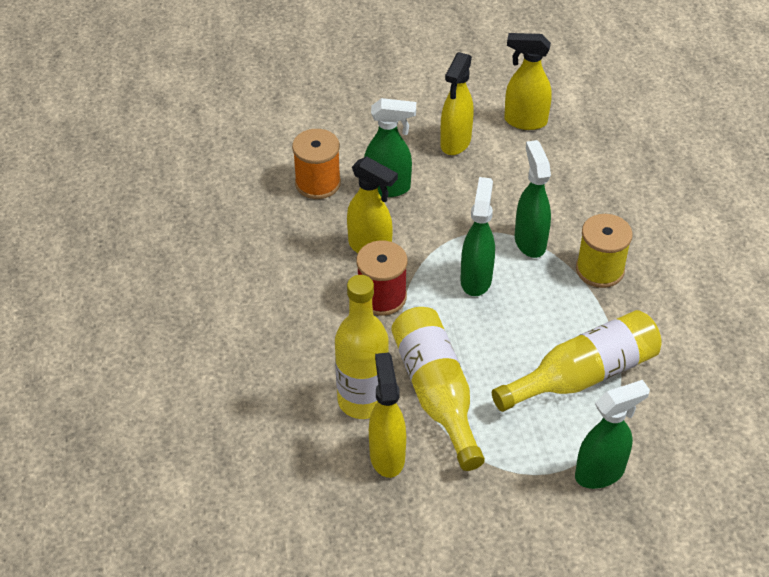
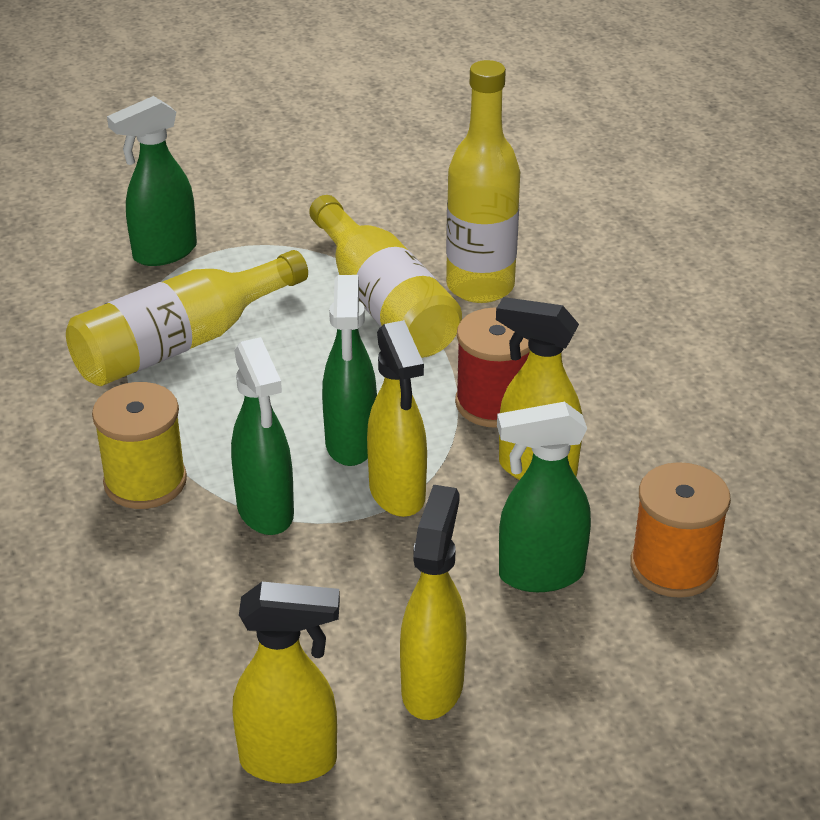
camera: 170 degrees right, 10 degrees down
yellow spray bottle [369,352,406,478] -> yellow spray bottle moved to [367,320,427,517]

